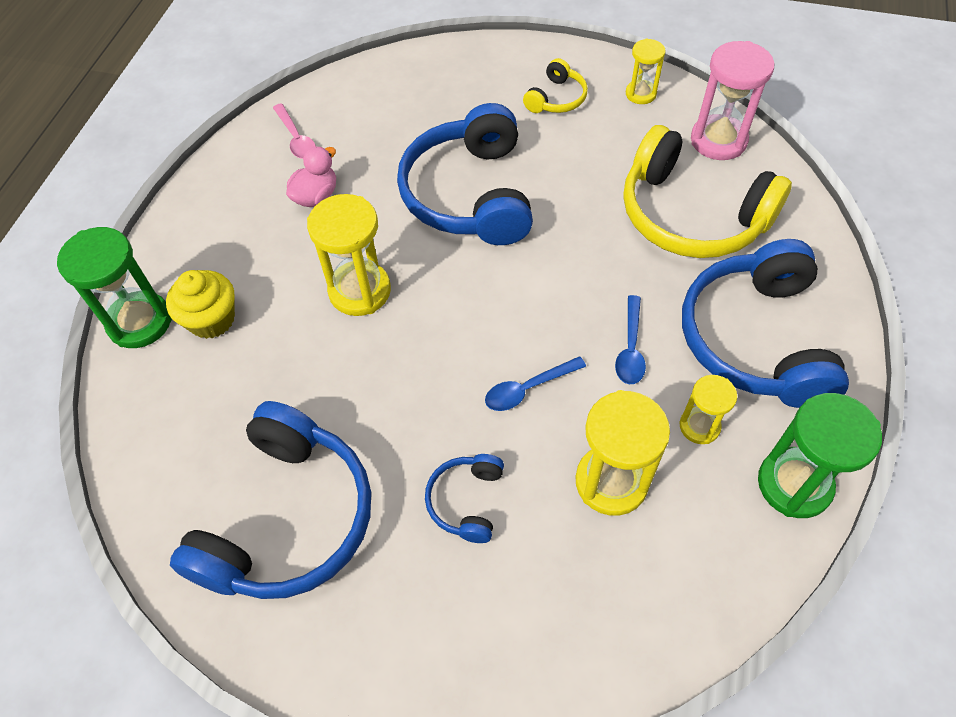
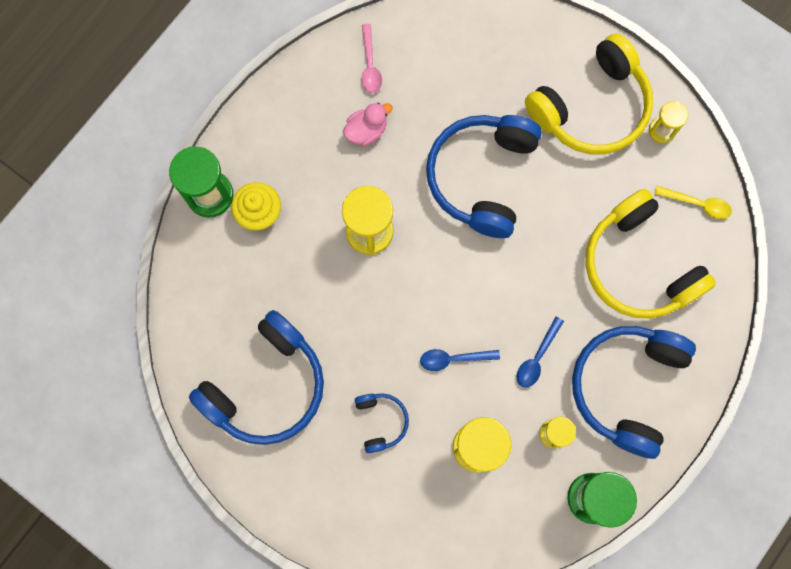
camera: 20 degrees right, 20 degrees up
blue headphones [425,454,504,543] -> blue headphones turned 135 degrees clockwise [355,393,409,453]
yellow headphones [523,58,588,113] -> yellow headphones [525,33,653,154], size x2.16
pink hourglass [691,41,774,160] -> yellow spoon [655,186,732,219]

